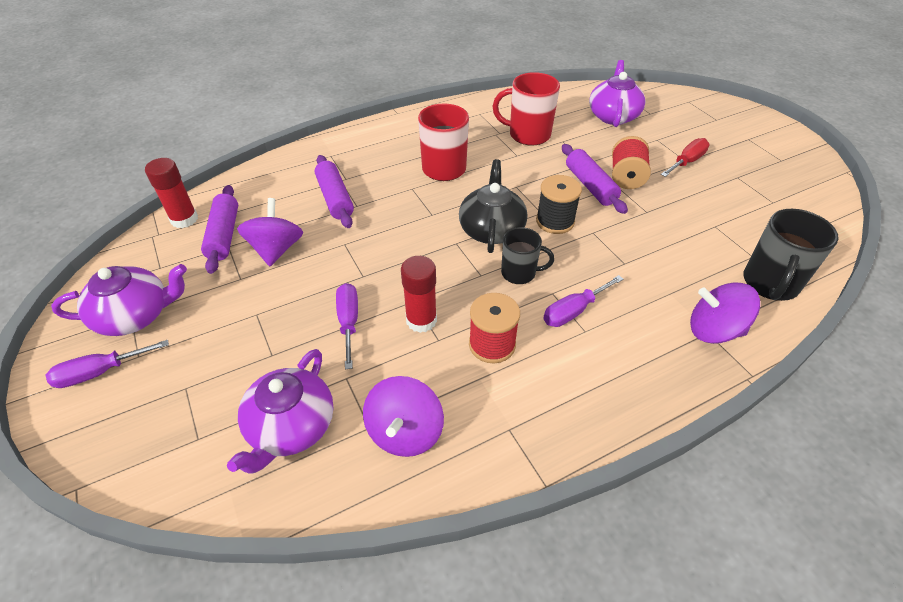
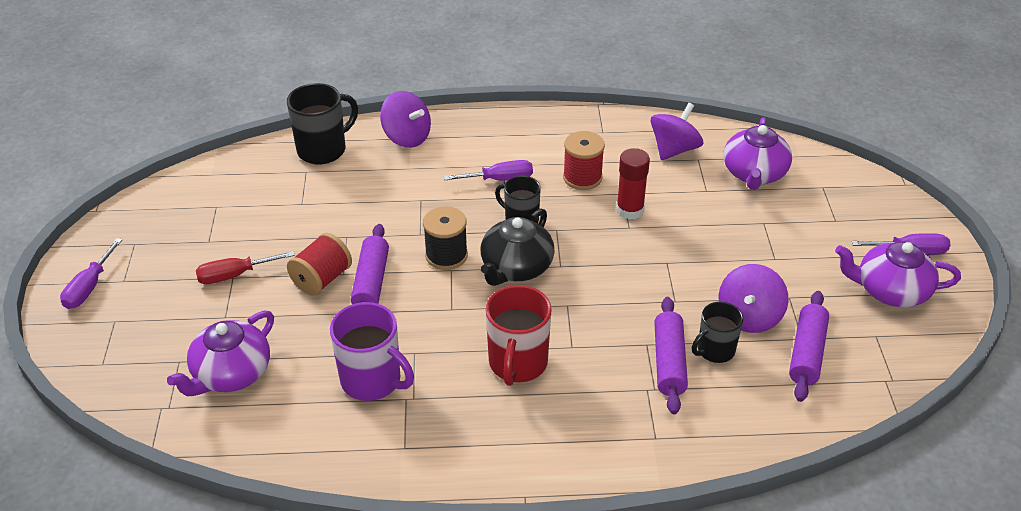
camera: 155 degrees left, 5 degrees down
red glue stick [145,158,198,228] -> none
purple teapot [227,349,334,473] -> purple teapot turned 150 degrees clockwise [724,117,792,190]
purple screwdriver [336,283,358,369] -> purple screwdriver moved to [60,238,122,309]
red mug [492,72,560,146] -> purple mug [330,302,414,401]
none -> black mug [692,302,743,363]

